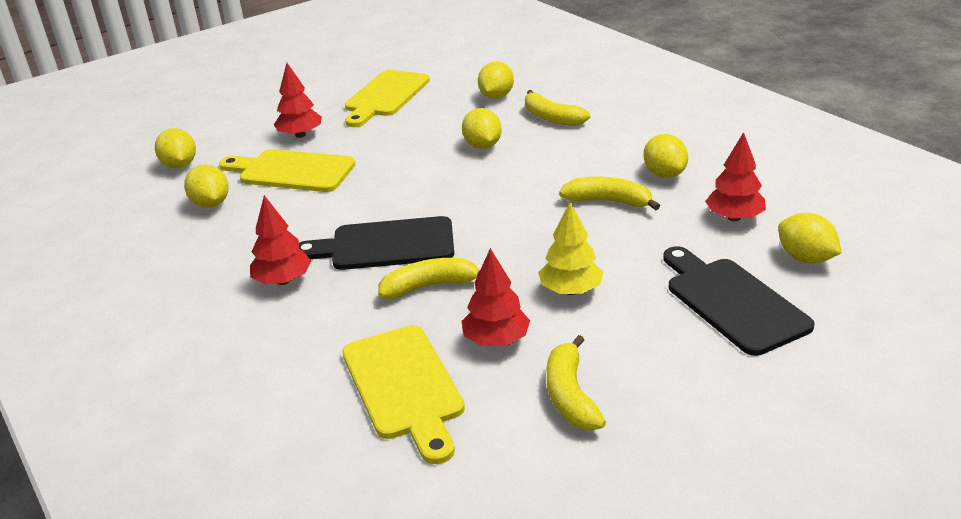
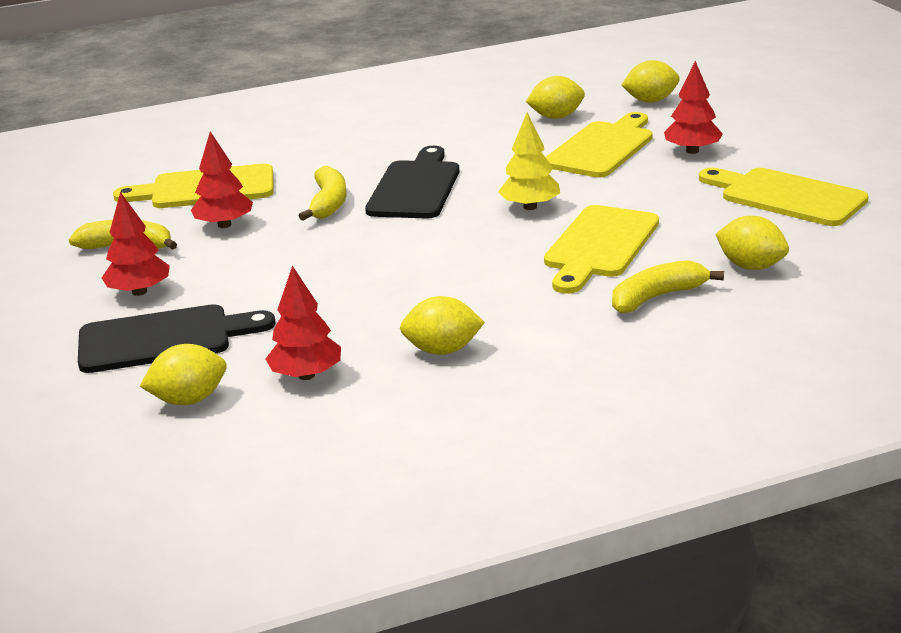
camera: 105 degrees right, 5 degrees down
red tree [250,195,311,285] -> red tree moved to [102,192,170,296]
yellow lemon [462,108,502,149] -> yellow cutting board [544,205,659,294]
yellow tree [538,201,603,295] -> yellow tree moved to [498,113,560,210]
yellow banana [559,177,660,210] -> none

